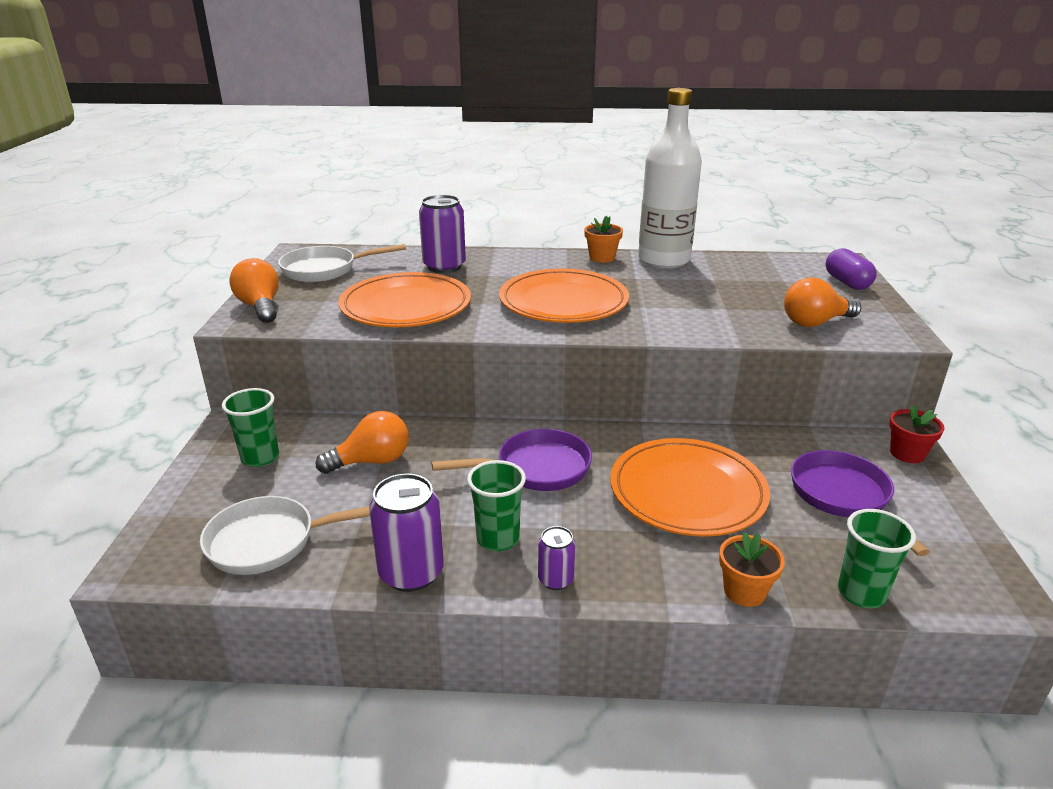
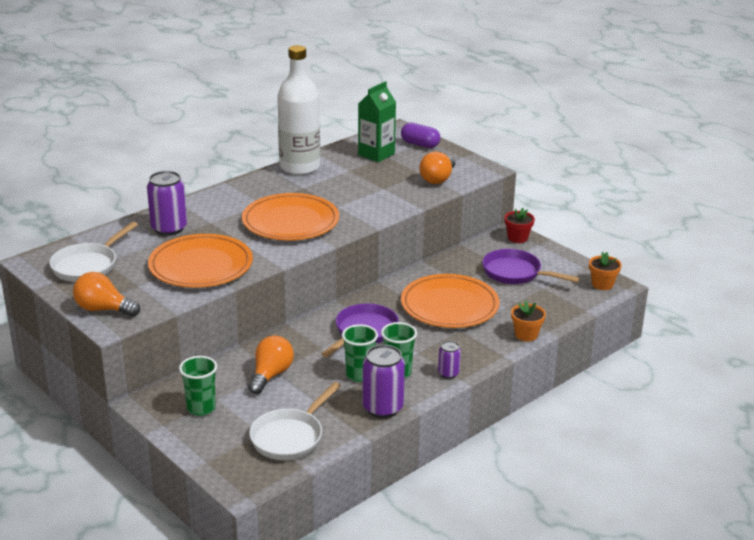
camera: 45 degrees left, 0 degrees up
orange flower pot [584,216,623,263] -> orange flower pot moved to [589,252,622,290]
green cup [838,509,916,608] -> green cup moved to [342,324,378,382]
none -> green carton [358,81,396,162]

